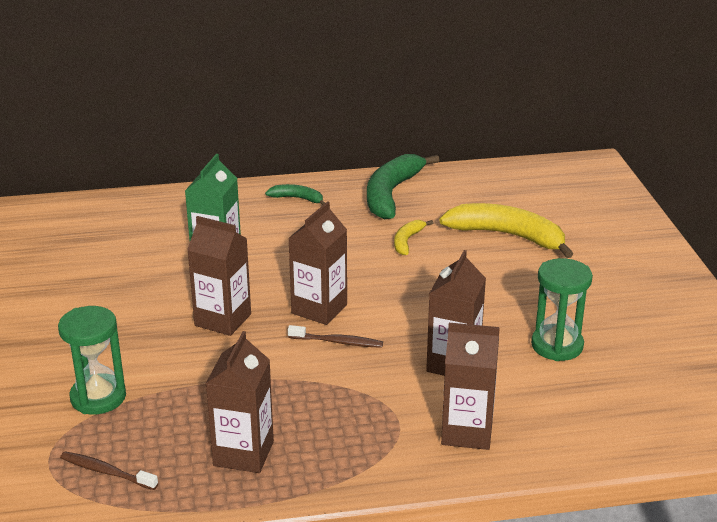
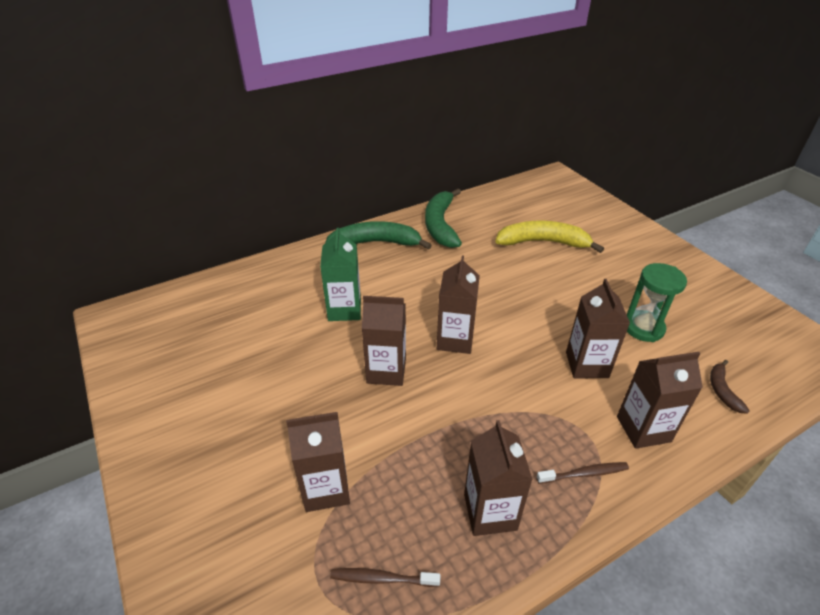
camera: 20 degrees left, 10 degrees up
green hourglass [58,306,126,414] -> brown carton [286,412,350,512]
green banana [265,184,325,205] -> green banana [325,221,432,250], size x2.04
brown toothbrush [288,325,383,348] -> brown toothbrush moved to [536,462,629,484]
yellow banana [394,220,433,255] -> none
none -> brown banana [710,360,750,414]

